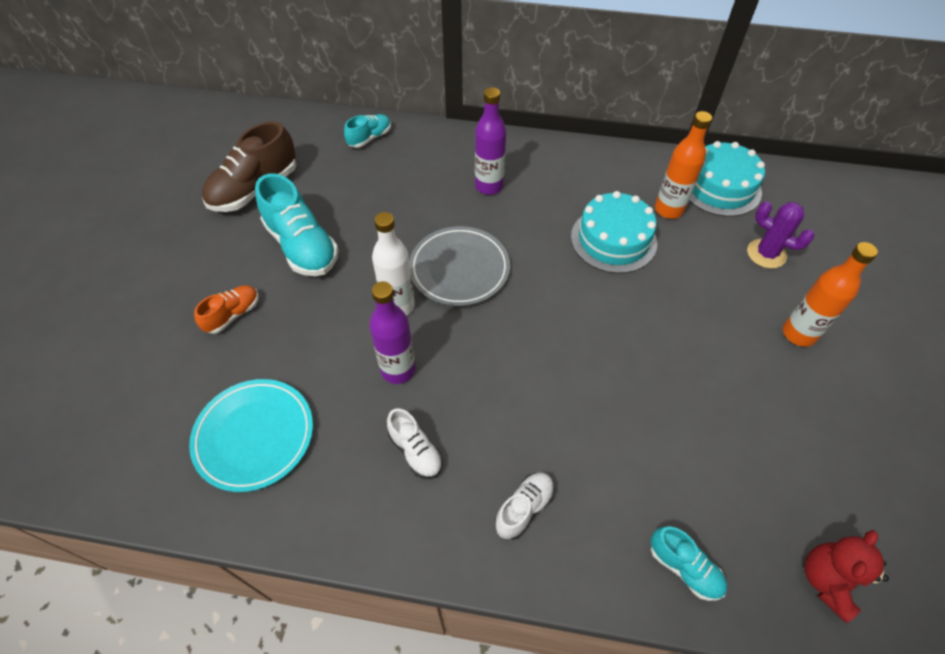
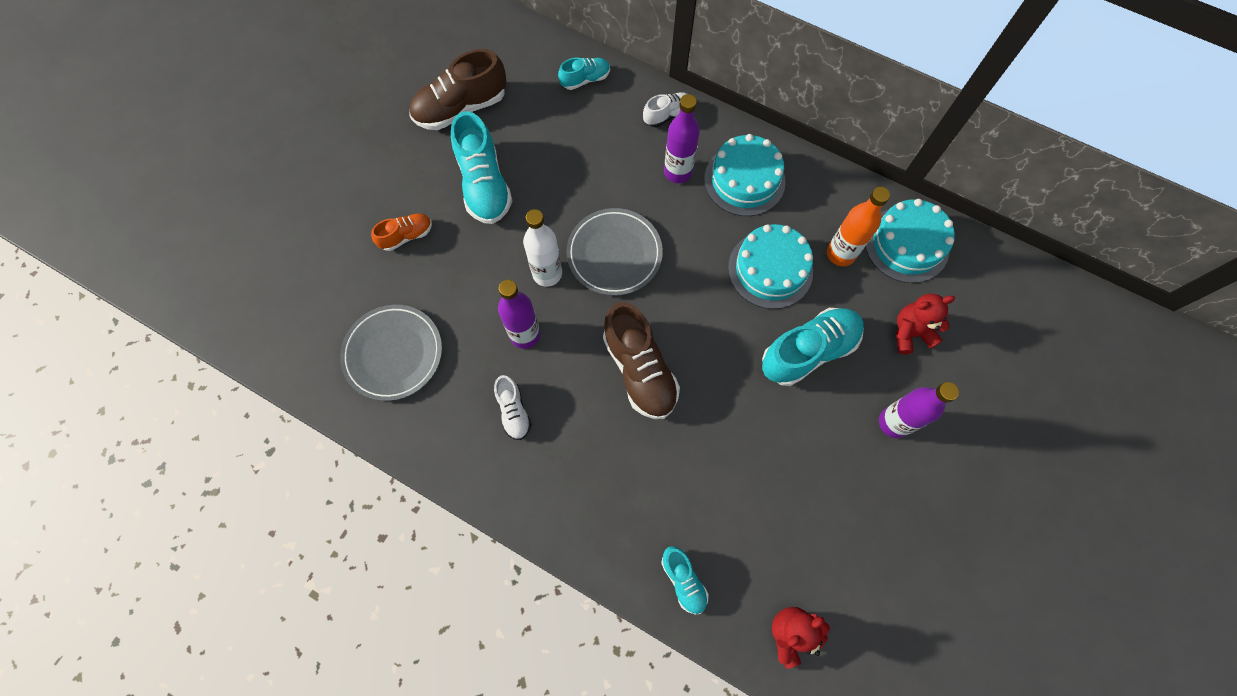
camera: 20 degrees right, 15 degrees up
turquoise plate [189,379,313,492] -> grey plate [340,305,442,401]
white shoe [495,473,555,540] -> white shoe moved to [643,92,687,127]
purple cactus [747,201,814,269] -> red teddy bear [896,293,955,354]
orange bottle [783,242,878,347] -> purple bottle [879,382,959,438]
none -> brown shoe [603,302,680,419]
none -> turquoise cake [704,134,785,216]
none -> turquoise shoe [762,308,864,386]

